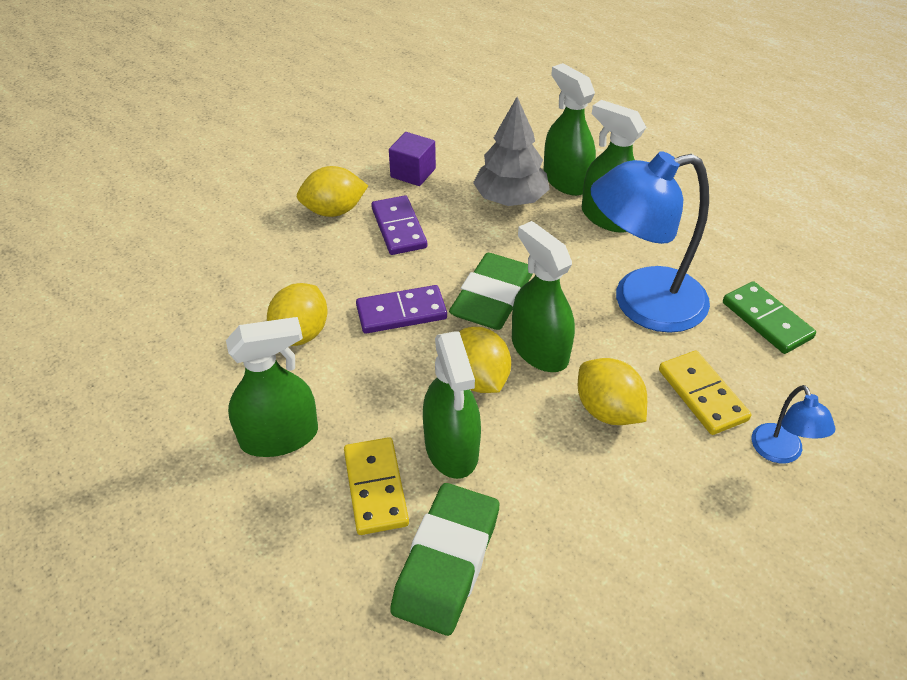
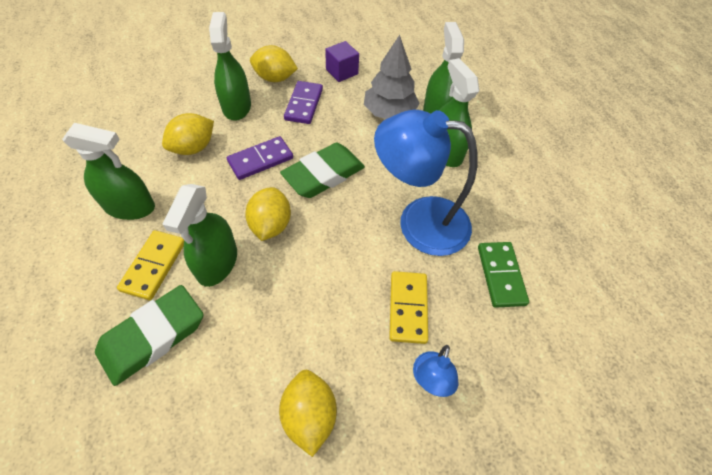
camera: 25 degrees right, 10 degrees up
purple domino [356,285,447,334] -> purple domino turned 45 degrees counterclockwise [227,136,293,180]
green spray bottle [512,221,575,372] -> green spray bottle moved to [209,12,251,121]
yellow lemon [578,358,647,425] -> yellow lemon moved to [279,370,337,457]

